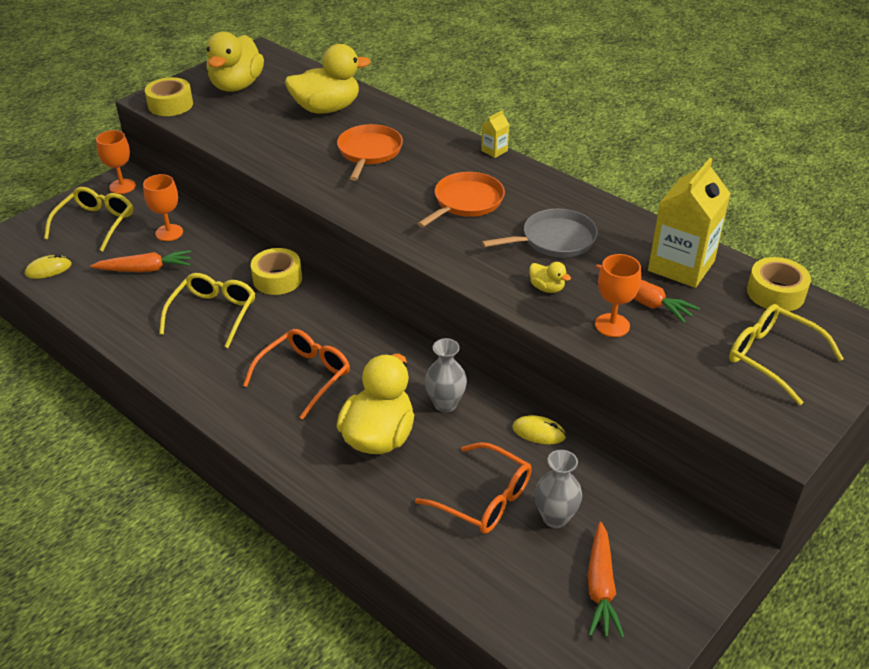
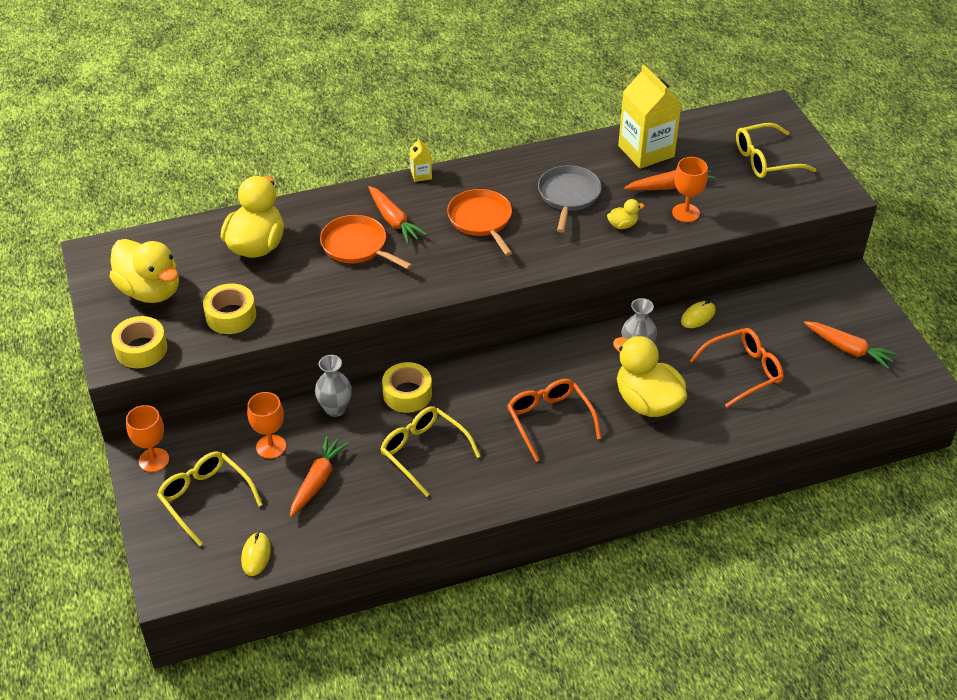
camera: 60 degrees left, 5 degrees up
grey vase [535,450,582,528] -> grey vase moved to [315,355,352,417]
yellow tape [747,257,811,311] -> yellow tape moved to [203,283,256,334]
none -> orange carrot [368,186,428,244]

